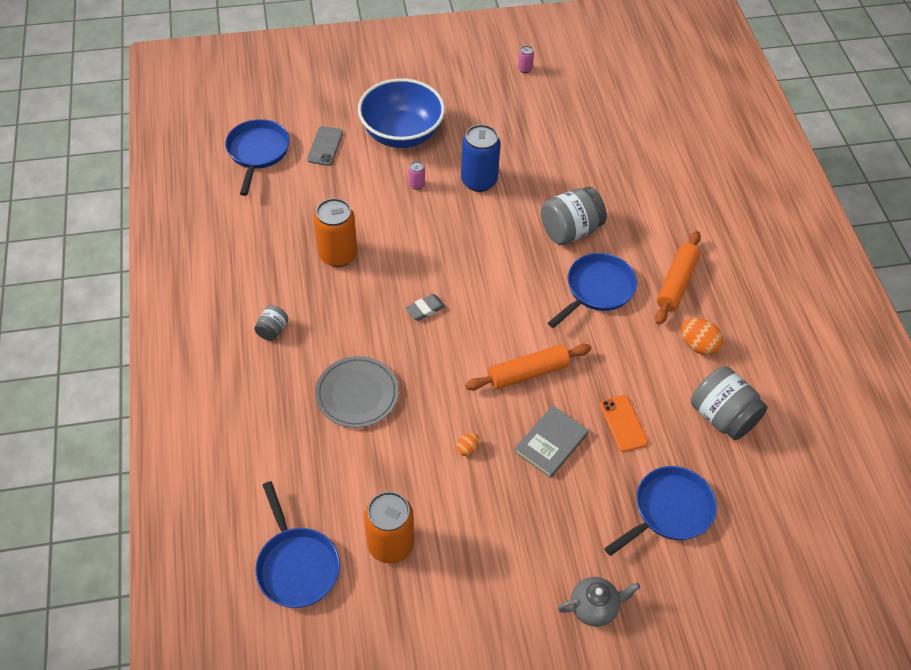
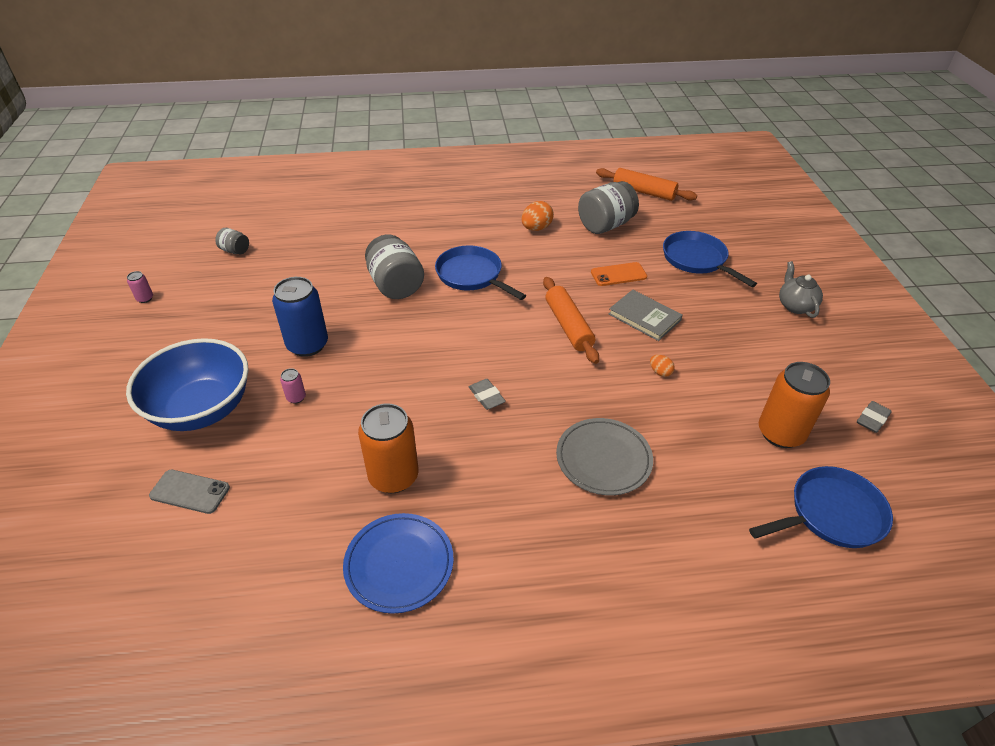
camera: 85 degrees left, 10 degrees down
blue pan [225,119,290,196] -> none
grey jar [254,305,288,341] -> grey jar moved to [215,228,249,254]
orange rolling pin [655,231,701,325] -> orange rolling pin moved to [596,168,697,201]
none -> blue plate [343,513,454,614]
none -> grey eraser [857,401,892,433]

